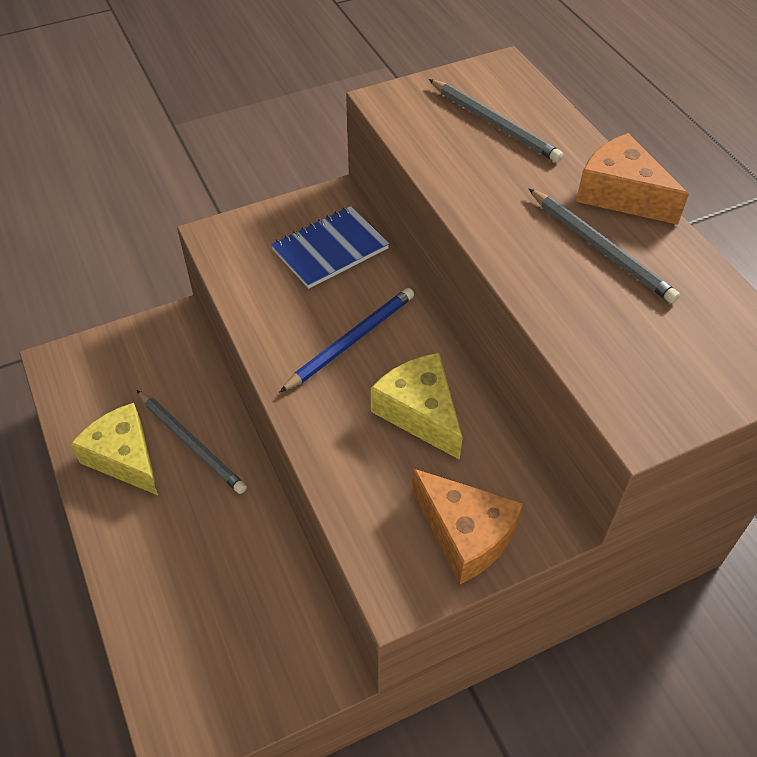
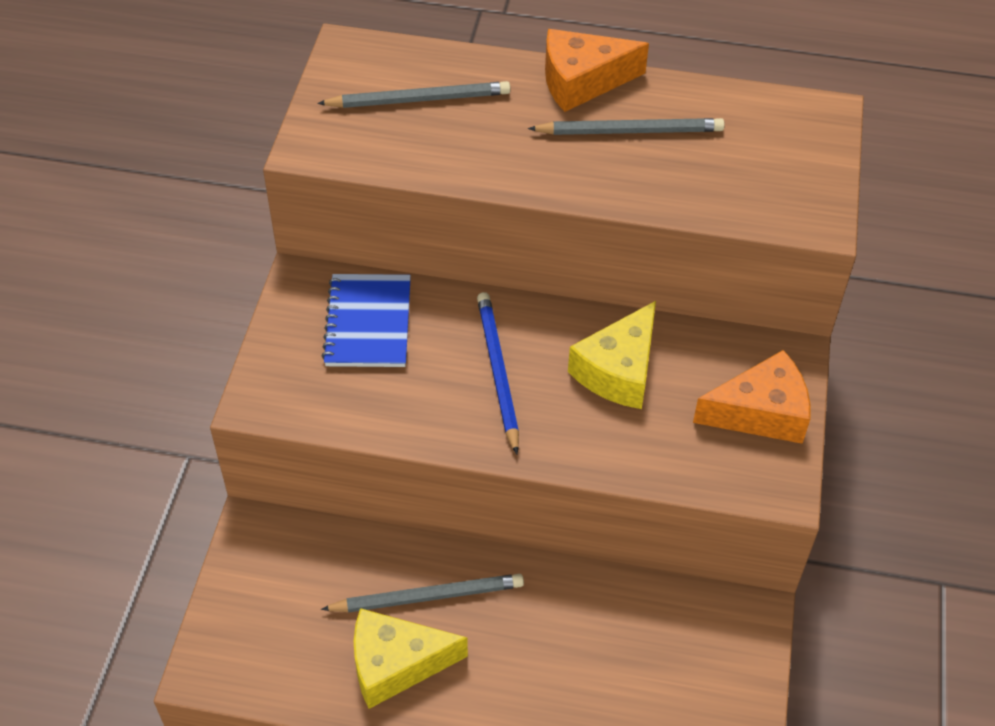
camera: 55 degrees left, 0 degrees up
yellow cheese [371,353,463,460] -> yellow cheese turned 60 degrees counterclockwise [568,301,656,409]

